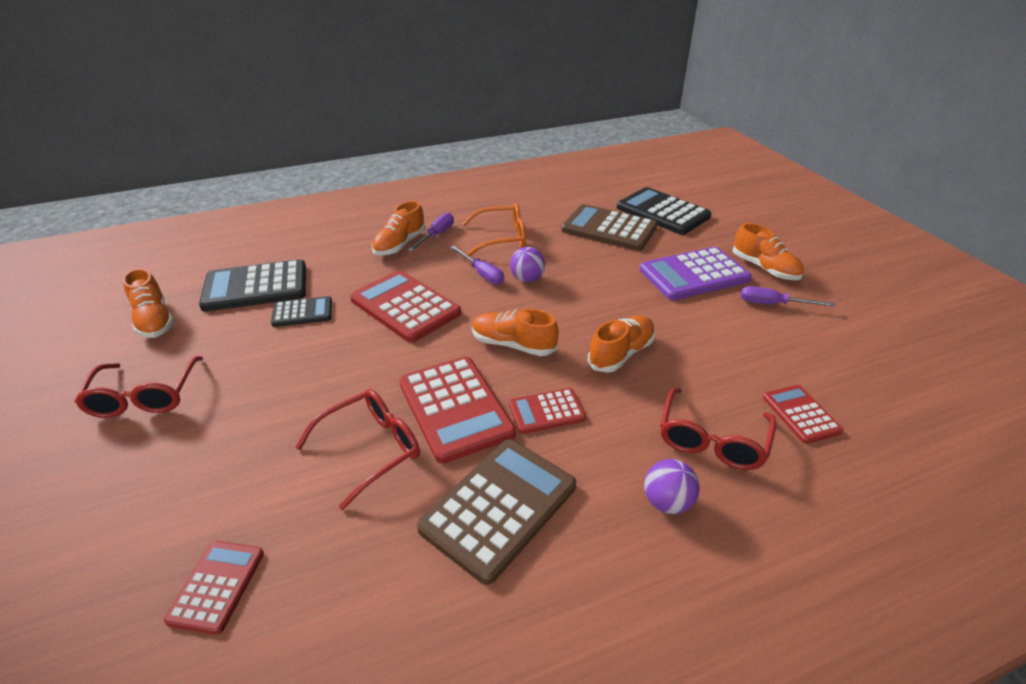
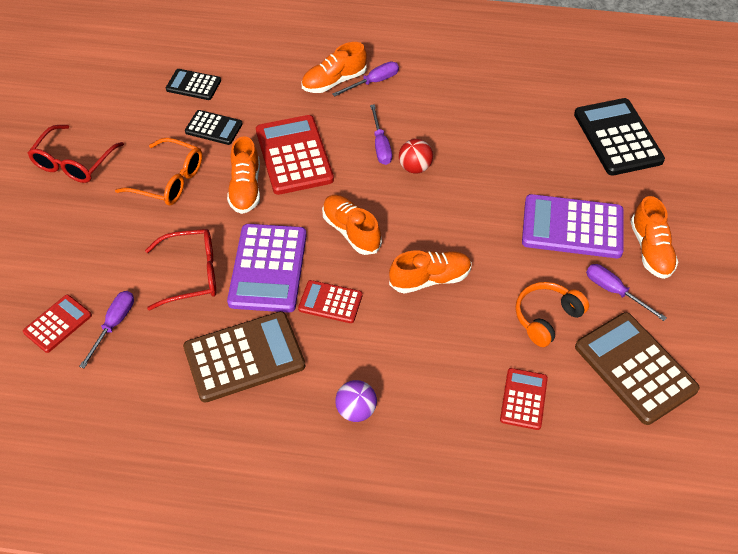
camera: 30 degrees right, 15 degrees up
orange shoe [123,268,174,338] -> orange shoe moved to [227,136,260,214]
black calculator [199,259,306,312] -> black calculator [166,69,221,100], size x0.55
red calculator [399,356,516,464] -> purple calculator [227,224,307,313]
orange glasses [462,203,526,256] -> orange glasses moved to [115,138,202,205]
purple ball [510,247,545,282] -> red ball [399,139,433,174]
brown calculator [561,204,658,251] -> brown calculator moved to [575,312,700,425]
red glasses [660,388,776,470] -> none
none -> purple screwdriver [79,291,134,368]
none -> orange headphones [515,282,589,347]

